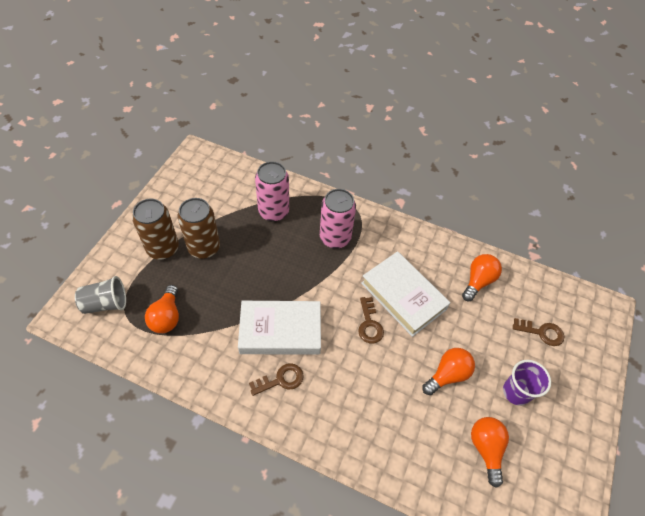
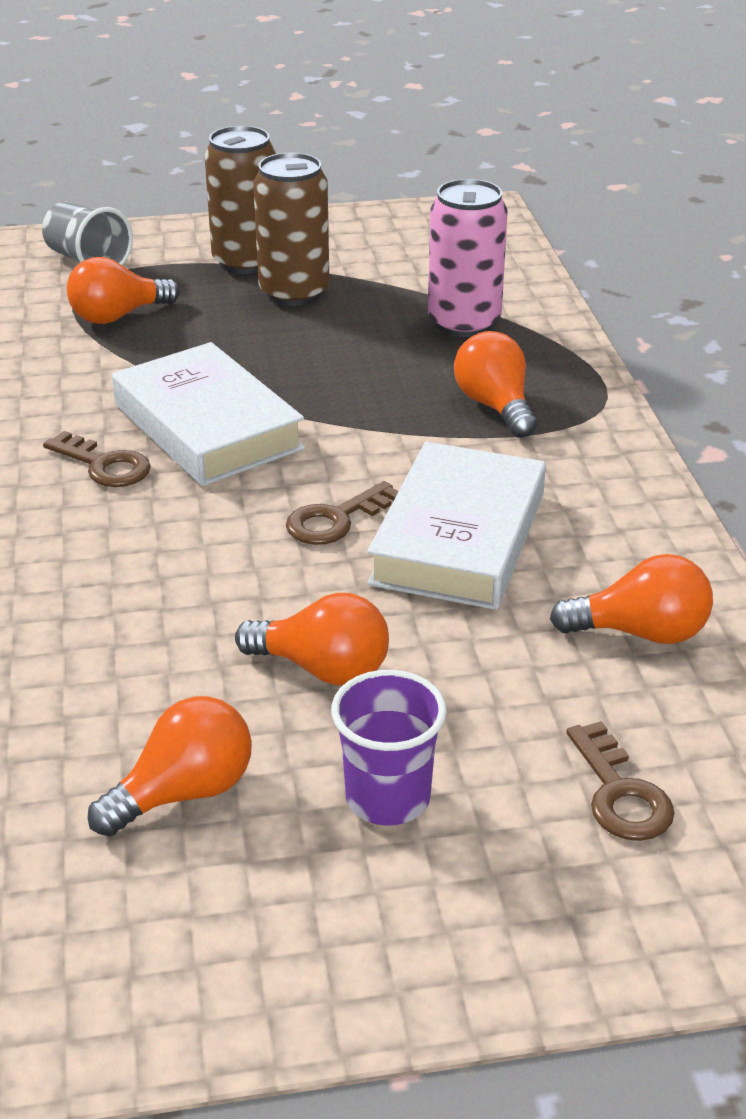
camera: 60 degrees right, 20 degrees down
pink can [320,189,356,249] -> orange light bulb [454,331,537,438]

